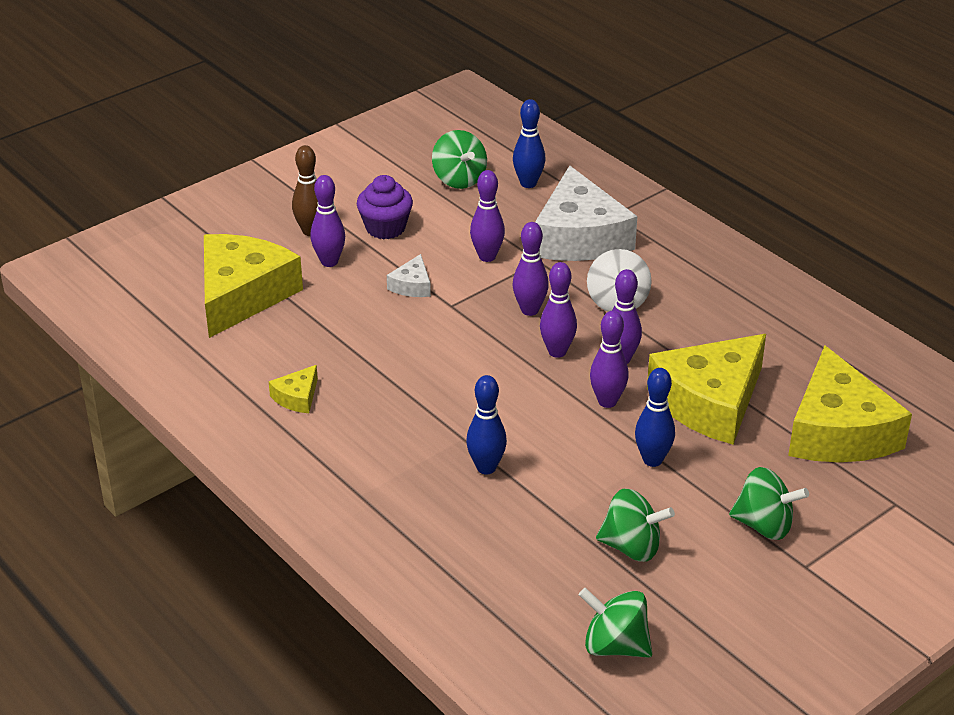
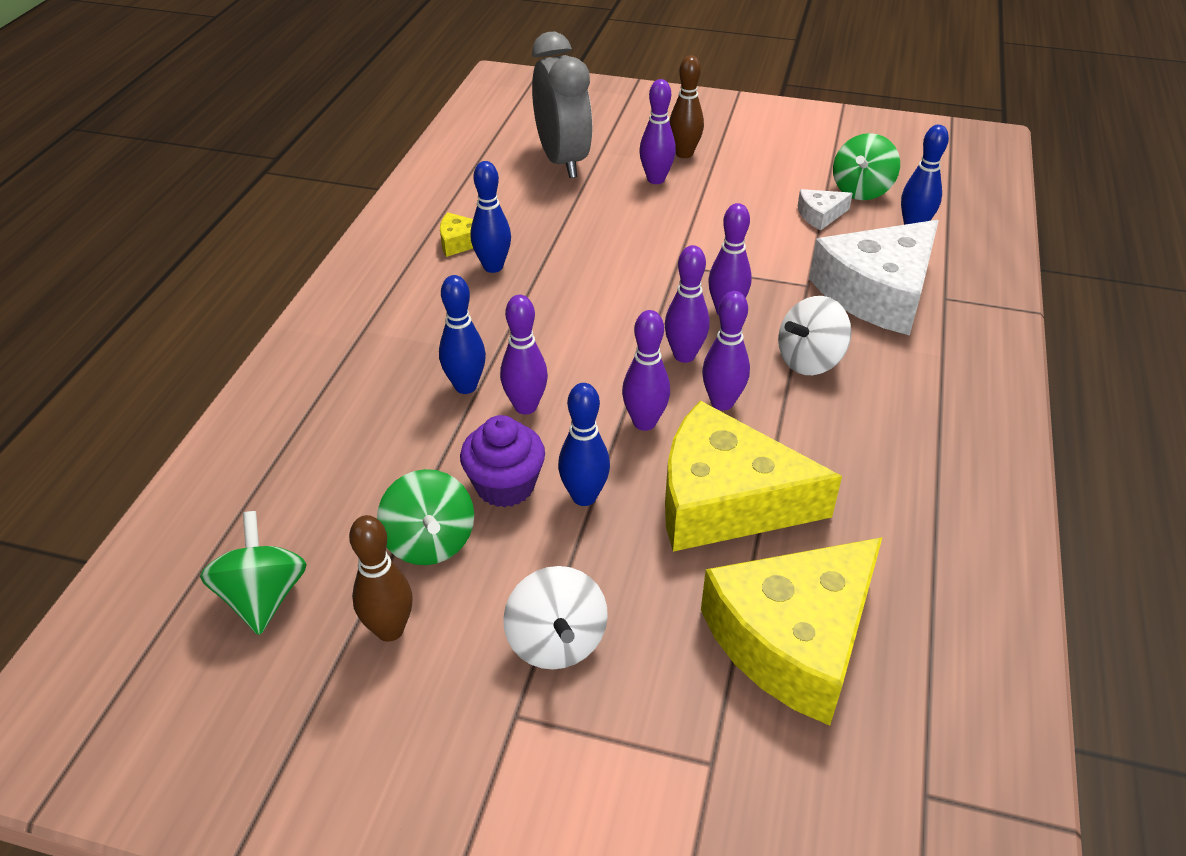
camera: 55 degrees right, 5 degrees up
yellow cheese [204,234,303,338] -> grey clock [532,32,593,178]
purple cupcake [357,175,413,239] -> purple cupcake moved to [460,415,545,508]
white cheese [387,254,431,297] -> white cheese moved to [798,189,853,230]
purple bowling pin [470,170,505,262] -> purple bowling pin moved to [500,295,548,415]
green spinning top [729,467,809,540] -> white spinning top [503,566,608,670]
none -> brown bowling pin [349,515,413,642]
none -> blue bowling pin [471,161,511,273]

